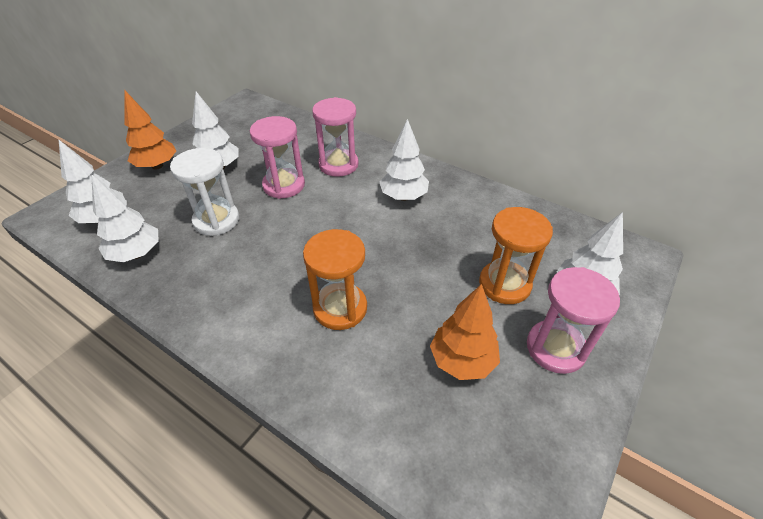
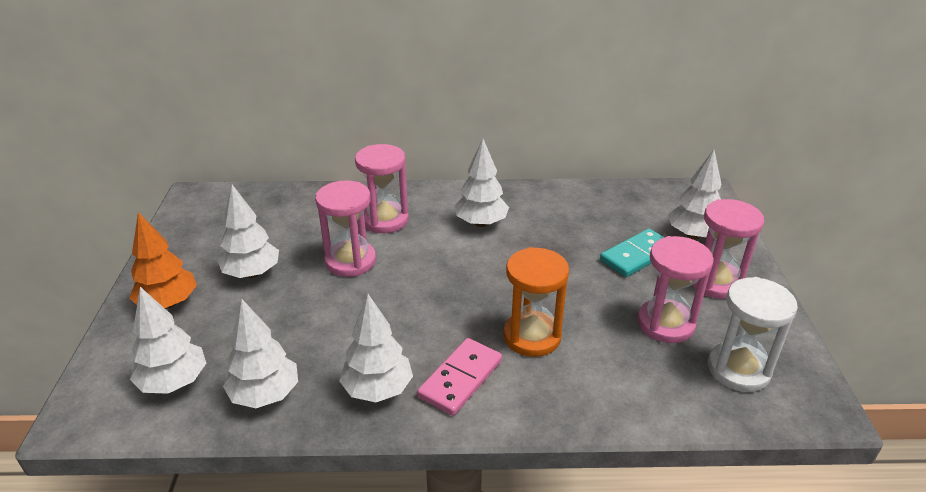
camera: 35 degrees left, 10 degrees down
white hourglass [170,148,239,236] -> white hourglass moved to [708,277,798,392]
orange tree [430,284,500,380] -> pink hourglass [637,236,714,343]
orange hourglass [479,207,553,304] -> turquoise domino [600,229,665,277]
none -> white tree [339,294,413,402]
none -> pink domino [417,338,502,416]

